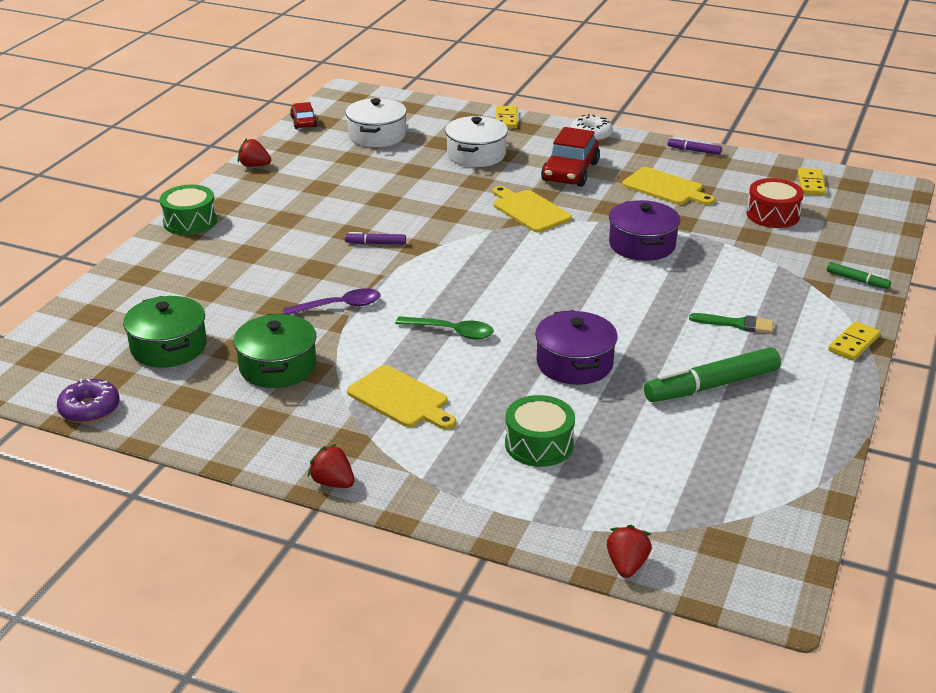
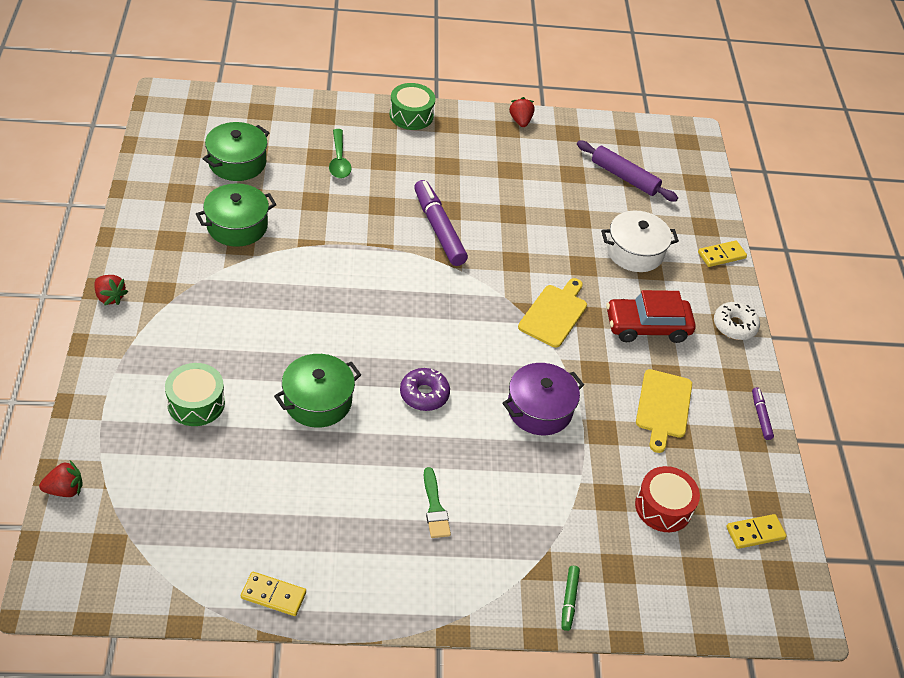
camera: 60 degrees right, 15 degrees up
purple donut [57,379,119,423] -> purple donut moved to [400,368,450,411]
purple spoon [283,288,381,315] -> none
red car [290,102,317,129] -> none
red strawberry [308,444,354,488] -> red strawberry turned 120 degrees clockwise [94,275,128,305]
white pot [345,98,407,147] -> purple rolling pin [577,141,678,202]
purple marker [345,232,406,244] -> purple marker [414,180,468,266], size x2.05
yellow cutting board [347,365,456,430] -> none
green spoon [395,316,494,339] -> green spoon moved to [329,129,351,179]
purple pot [535,310,618,385] -> green pot [274,354,361,428]
green marker [644,347,781,402] -> none
yellow domino [828,321,880,361] -> yellow domino moved to [241,572,306,616]

